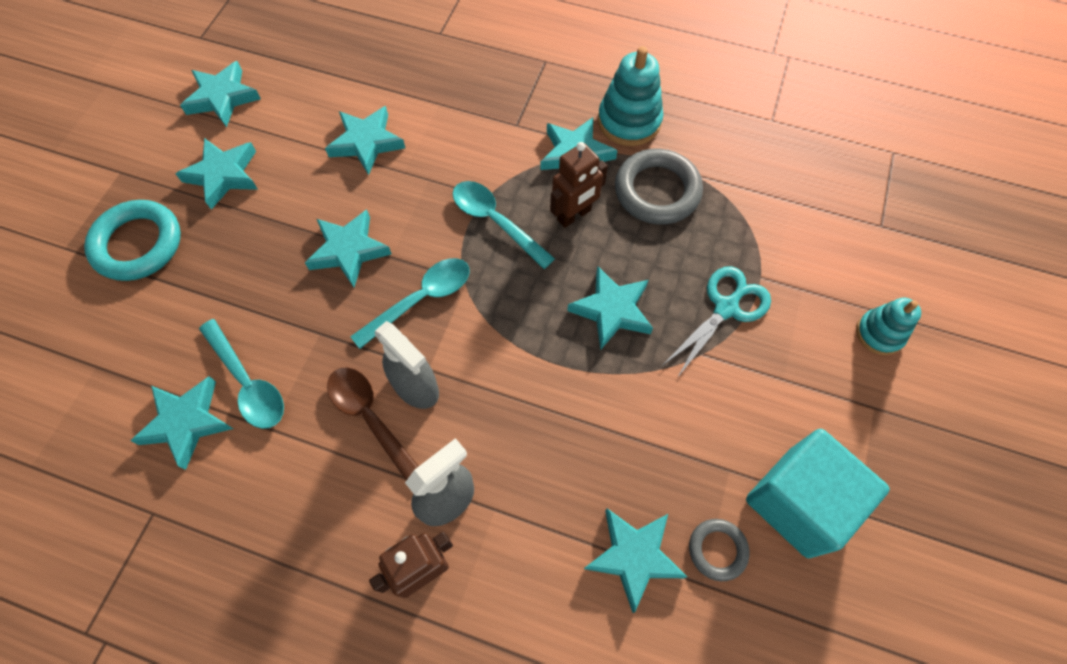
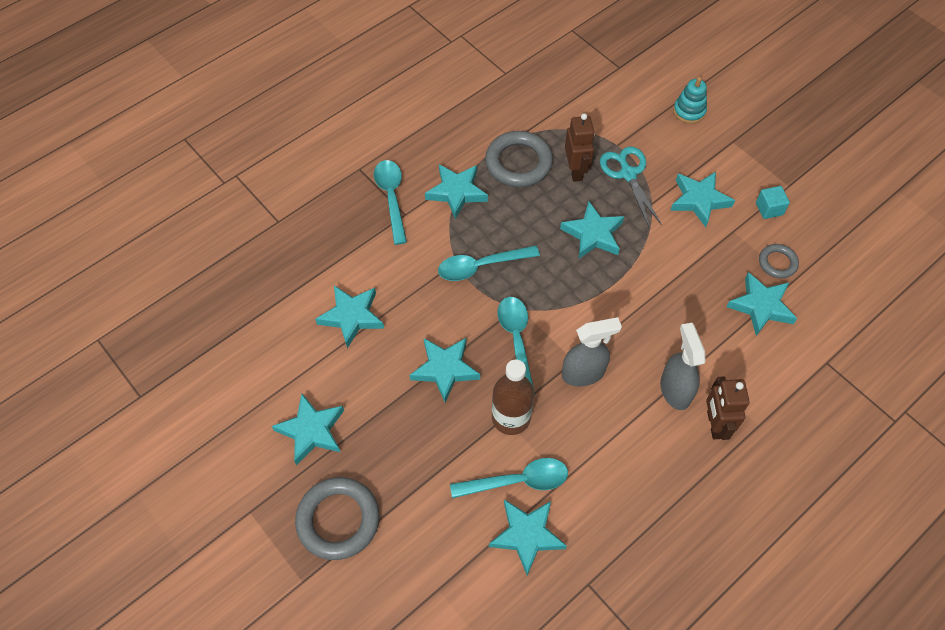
camera: 60 degrees left, 5 degrees down
turquoise ring [84,200,181,281] -> grey ring [295,477,380,560]
turquoise star [180,61,261,127] -> turquoise star moved to [670,172,735,227]
brown spoon [327,367,419,481] -> none
brown robot [550,142,608,228] -> brown robot moved to [565,113,595,182]
turquoise stacking toy [598,46,664,146] -> none
turquoise cube [746,429,890,558] -> turquoise cube [756,186,790,219], size x0.42
none -> turquoise spoon [374,160,407,245]
none -> brown bottle [492,360,534,435]

